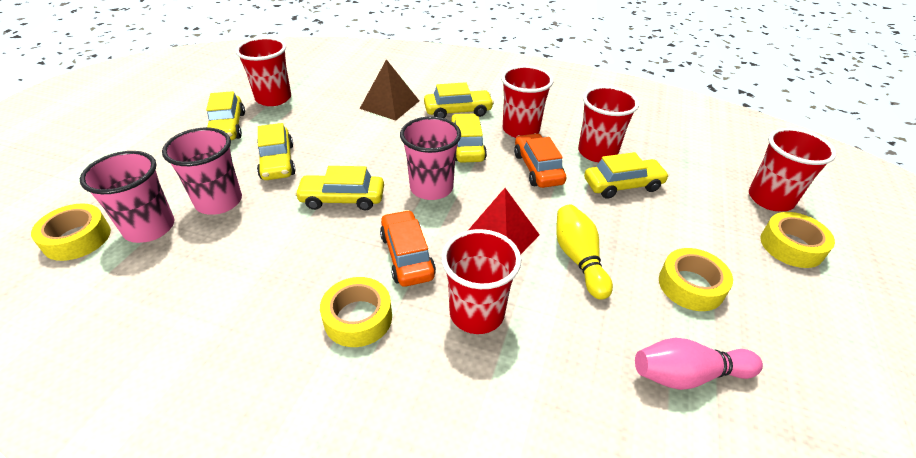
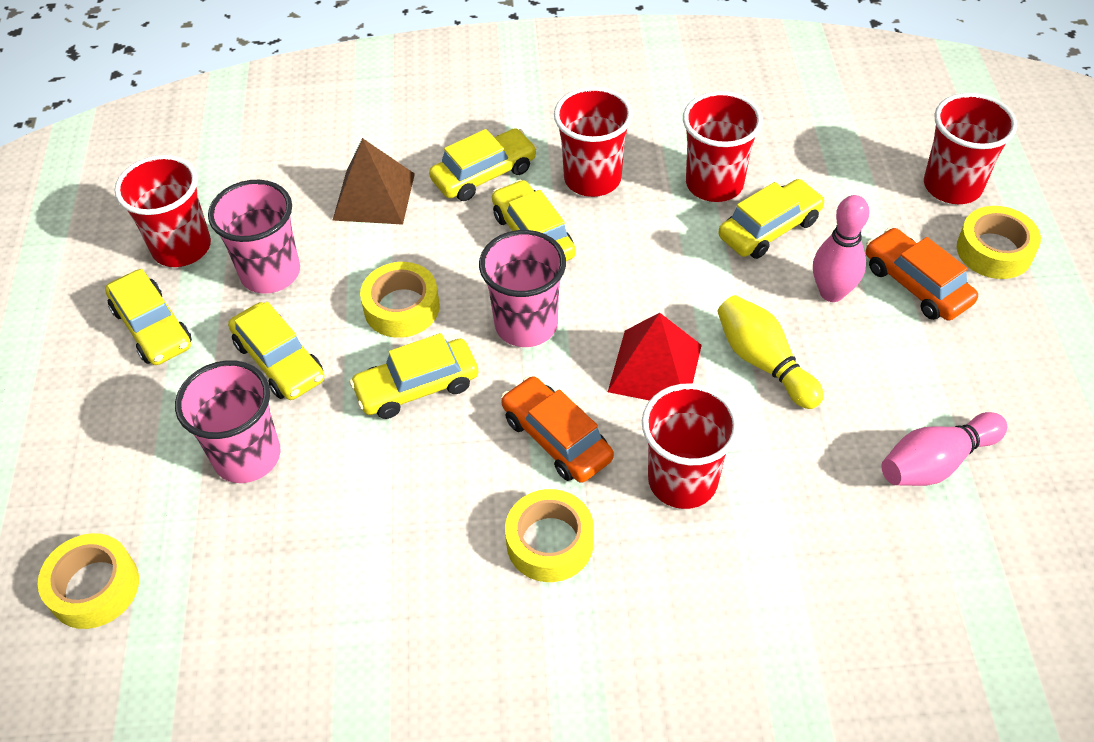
camera: 20 degrees left, 10 degrees up
pink cup [80,151,175,243] -> pink cup moved to [208,180,300,294]
orange car [514,133,566,188] -> orange car moved to [866,227,978,321]
yellow tape [659,248,733,311] -> yellow tape moved to [360,262,440,338]
none -> pink bowling pin [813,195,870,302]

